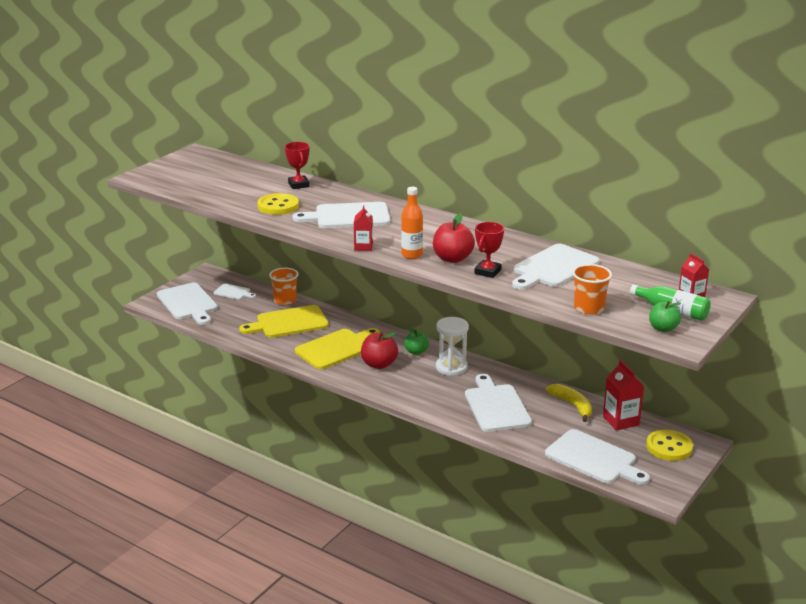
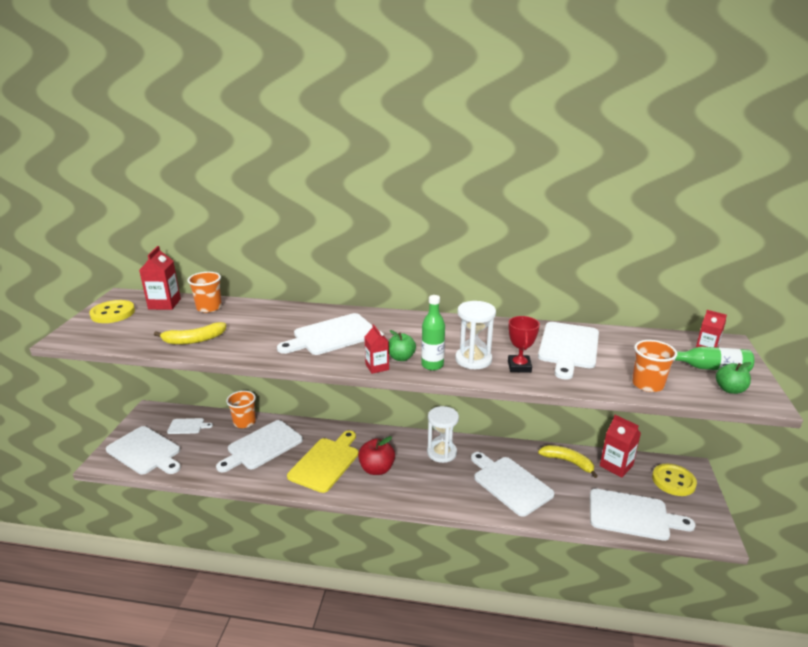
camera: 25 degrees left, 0 degrees up
yellow cutting board [239,305,329,338] -> white cutting board [216,420,303,472]
yellow button [257,193,299,215] -> yellow button moved to [89,300,135,323]
red trophy [285,142,310,189] -> none
orange bottle [401,187,423,259] -> green bottle [421,295,445,371]
green apple [404,326,429,355] -> green apple moved to [389,330,416,361]
red apple [433,213,475,263] -> white hourglass [455,301,496,369]
none -> red carton [139,246,181,310]
none -> yellow banana [154,322,226,344]
none -> orange cup [187,272,222,313]

